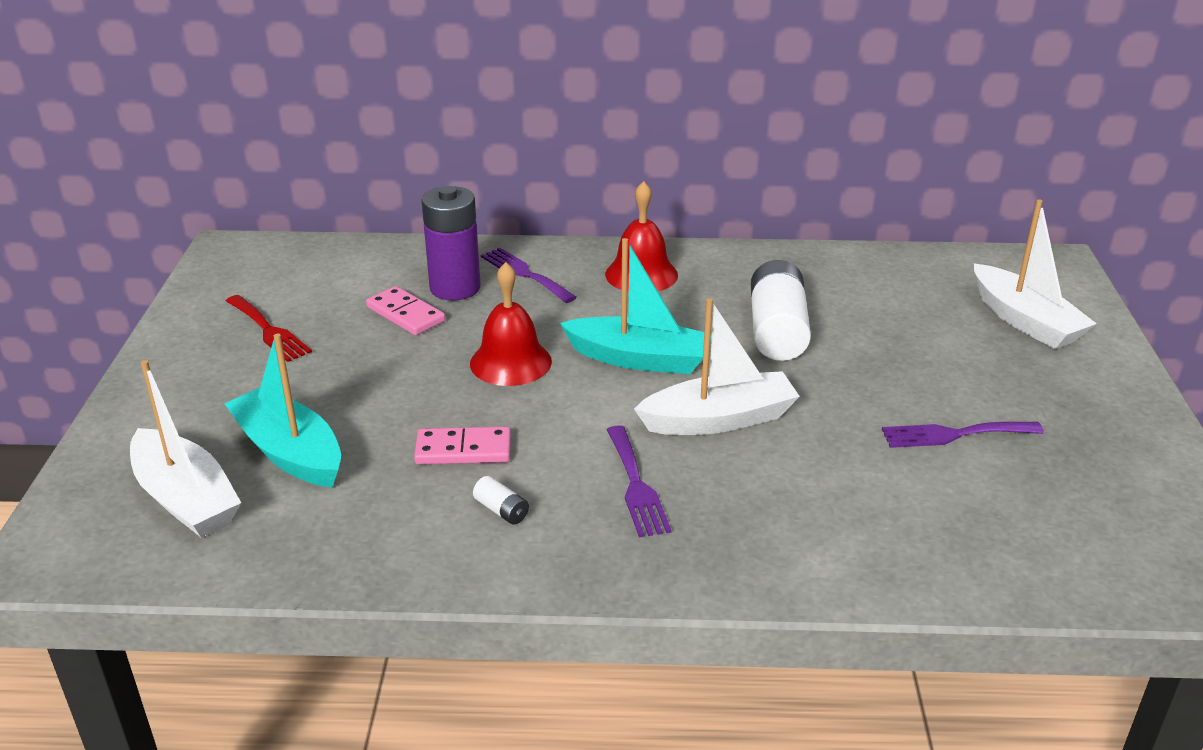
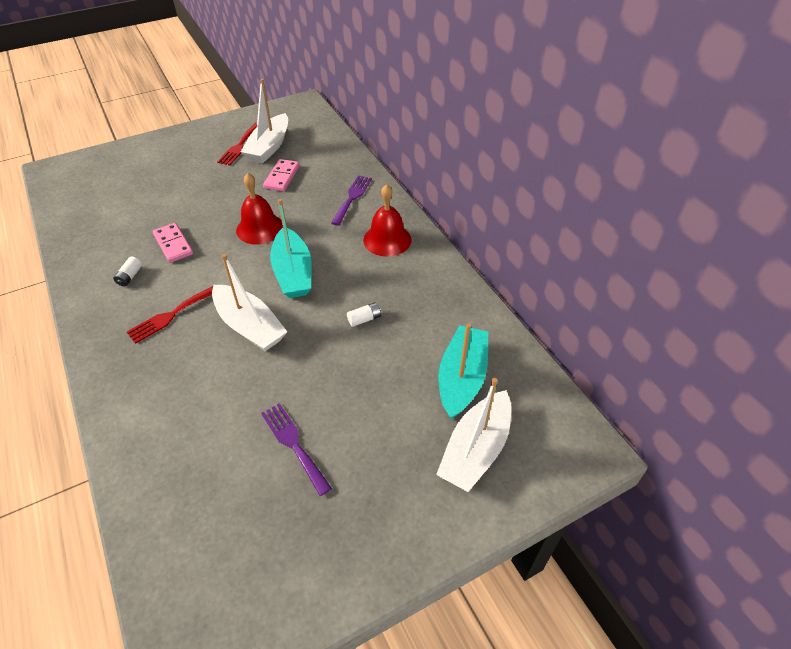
camera: 60 degrees right, 15 degrees up
white boat [130,360,241,538] -> white boat moved to [241,79,288,164]
turquoise boat [224,334,341,488] -> turquoise boat moved to [438,323,488,419]
purple battery [421,186,481,300] -> none
purple fork [607,426,672,537] -> red fork [127,286,213,344]
white battery [751,260,811,361] -> white battery [347,302,381,327], size x0.42

